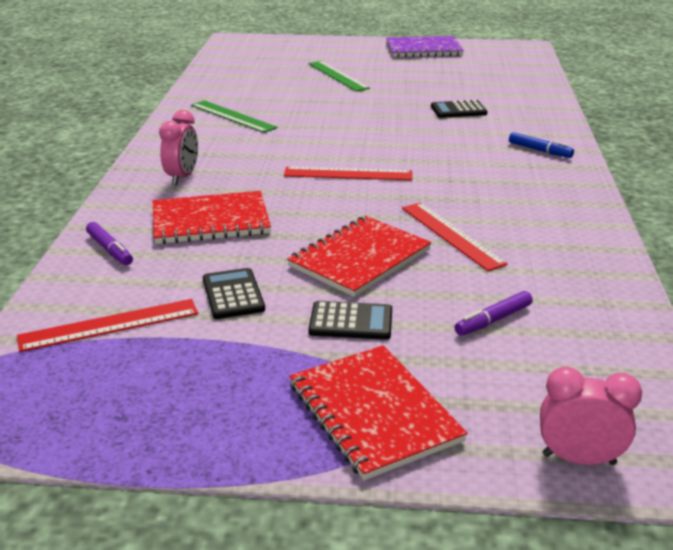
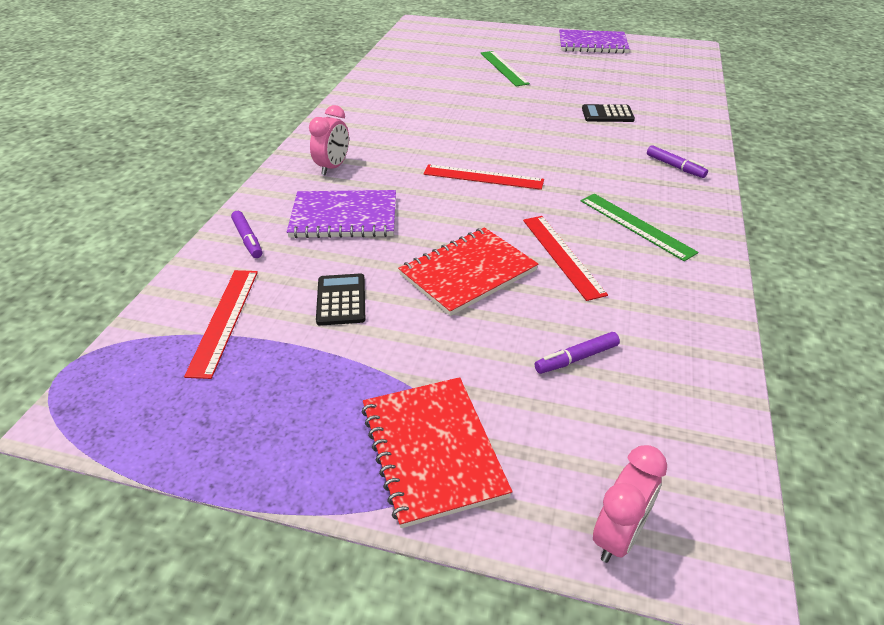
camera: 10 degrees right, 10 degrees up
red ruler [17,299,198,352] -> red ruler turned 75 degrees counterclockwise [184,270,258,379]
red notebook [153,191,271,244] -> purple notebook [287,190,396,238]
green ruler [191,100,277,133] -> green ruler moved to [581,194,698,261]
black calculator [309,301,392,340] -> none
blue marker [509,132,574,158] -> purple marker [647,145,708,178]
pink clock [540,366,642,465] -> pink clock turned 105 degrees clockwise [593,445,667,563]

